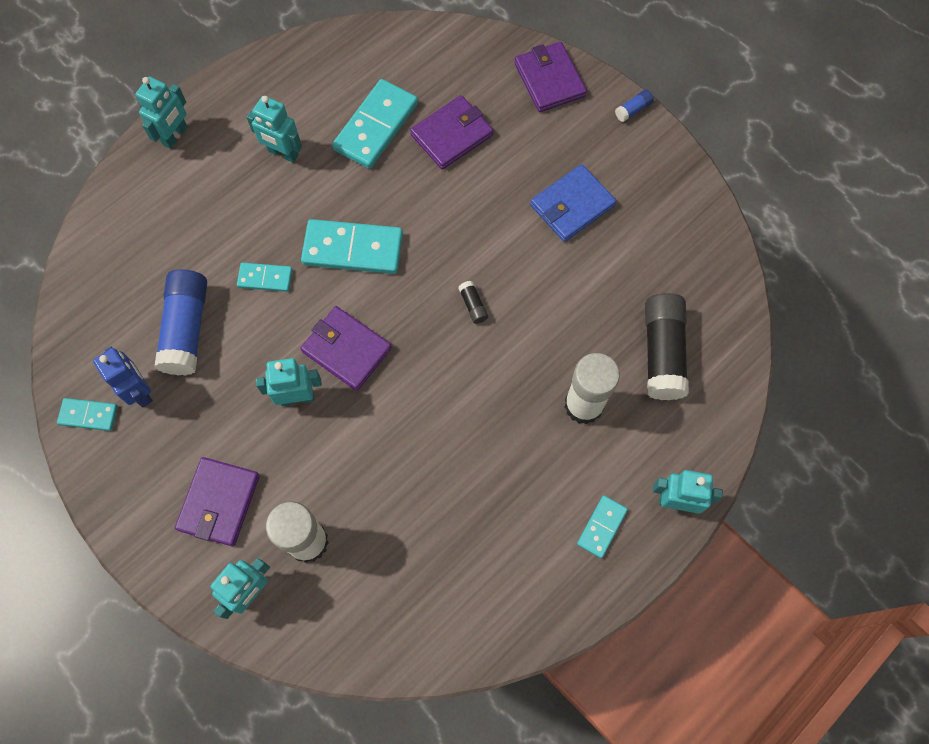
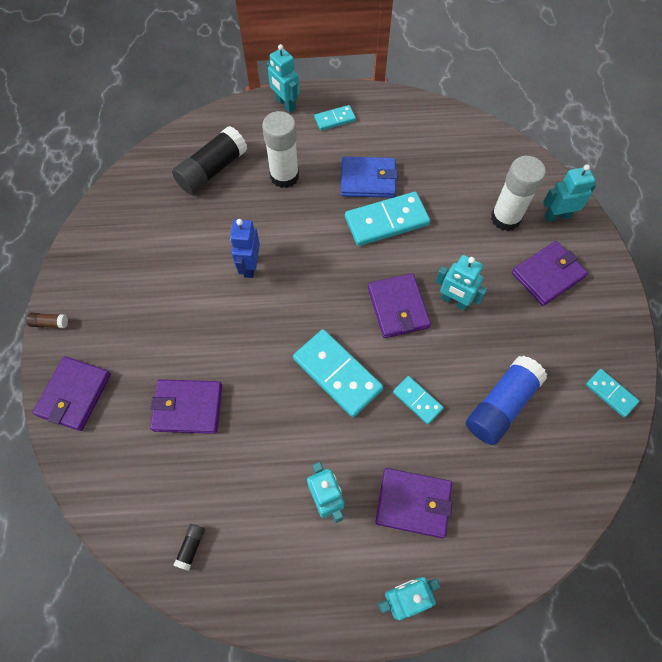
camera: 140 degrees left, 5 degrees down
blue robot [93,347,153,407] -> blue robot moved to [230,219,260,278]
turquoise domino [332,79,418,169] -> turquoise domino moved to [345,192,430,246]
black glue stick [458,281,488,324] -> black glue stick moved to [174,524,205,571]
blue wallet [530,164,616,242] -> blue wallet moved to [341,157,398,198]
blue glue stick [615,90,654,122] -> brown glue stick [27,313,68,328]
none -> purple wallet [375,468,452,538]

